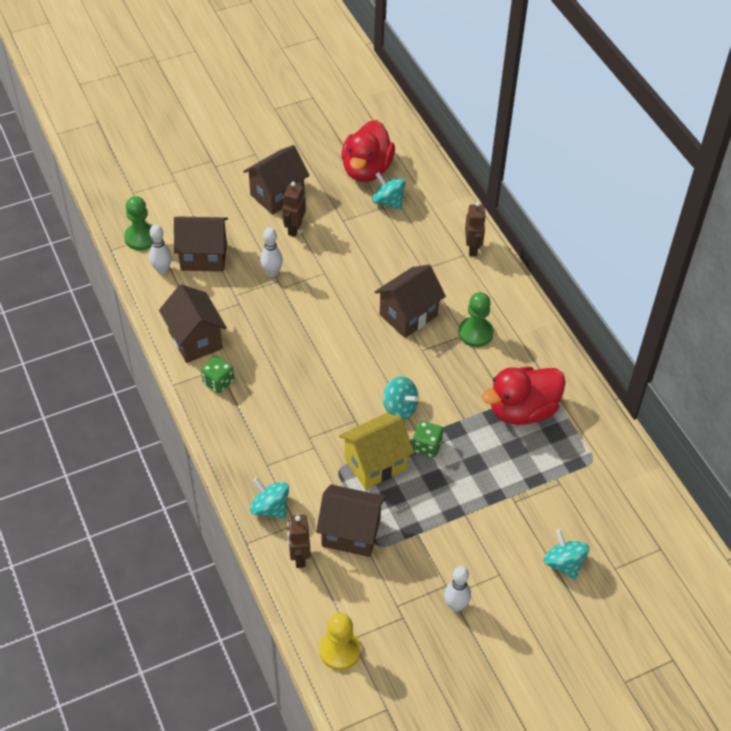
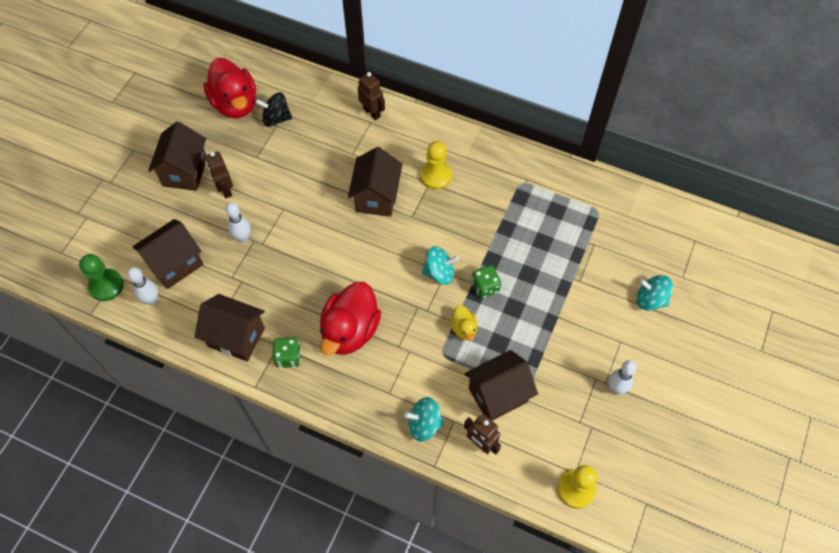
camera: 40 degrees left, 10 degrees up
yellow house [339,413,414,489] -> yellow duck [450,305,478,341]
turquoise spinning top [372,172,406,210] -> black spinning top [255,92,292,127]
green pawn [458,292,494,347] -> yellow pawn [420,141,452,190]
red duck [482,367,566,425] -> red duck moved to [320,282,381,355]

